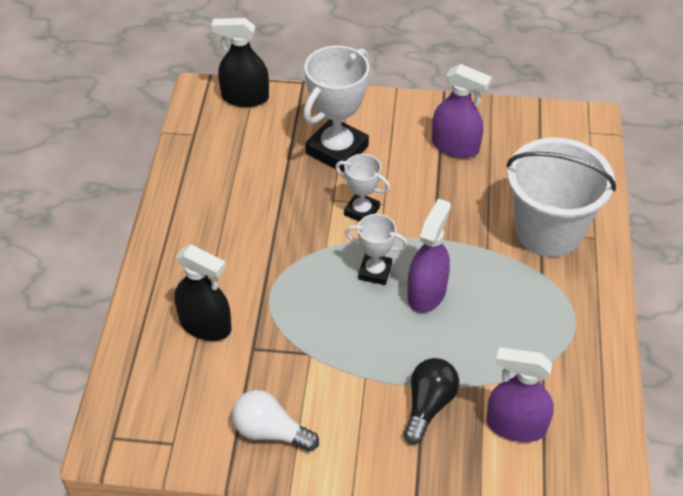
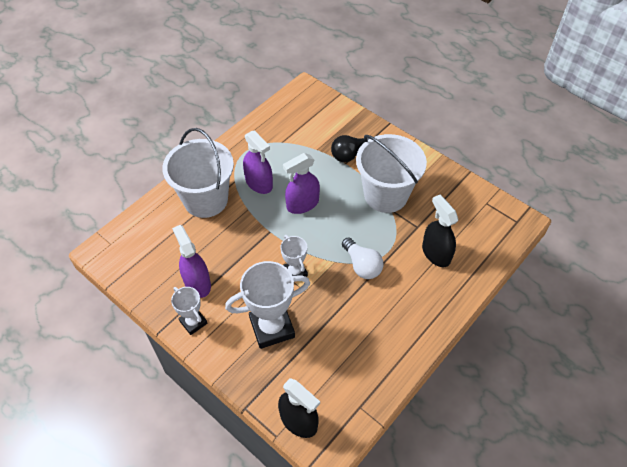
camera: 145 degrees left, 5 degrees up
white light bulb [232,390,319,452] -> white light bulb moved to [342,238,383,279]
white trophy [345,214,408,285] -> white trophy moved to [171,287,207,335]
purple spray bottle [486,347,554,442] -> purple spray bottle moved to [243,130,273,194]
none -> white bucket [356,134,427,213]

